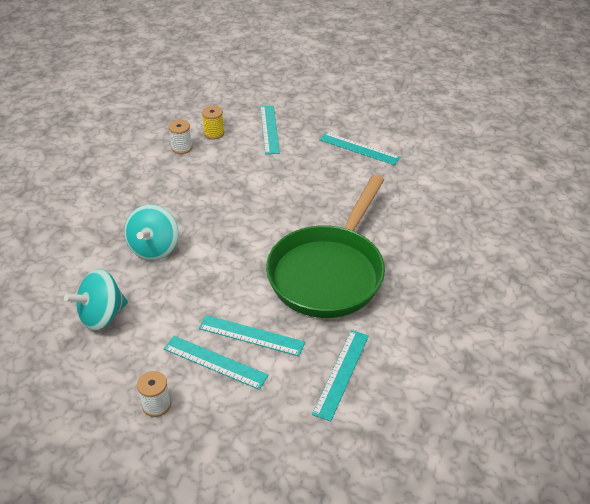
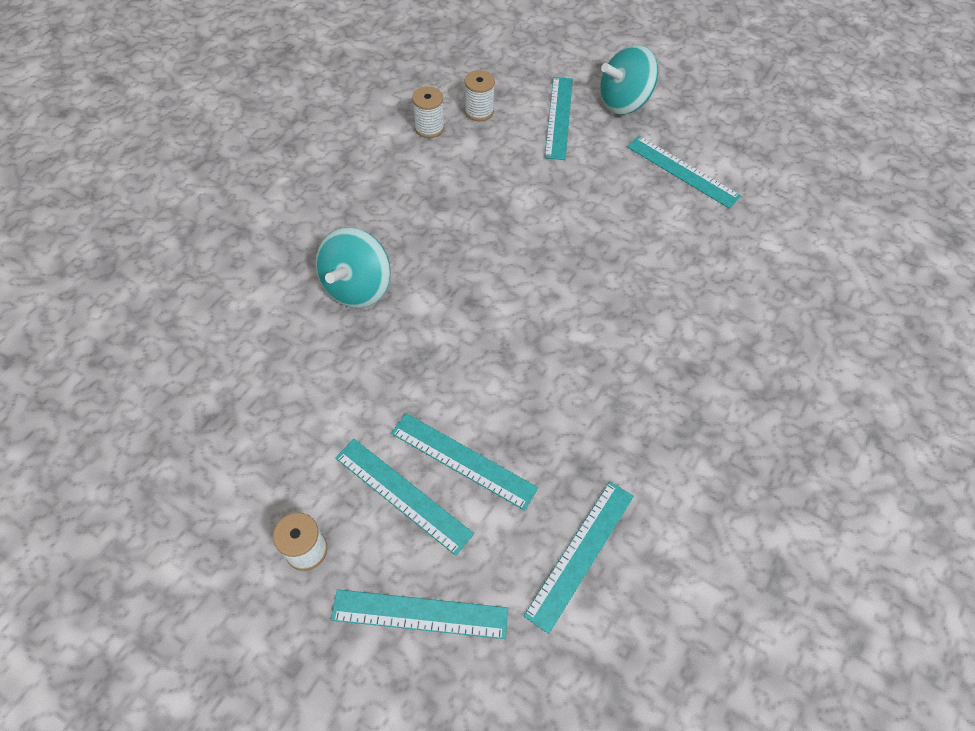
camera: 10 degrees right, 15 degrees up
turquoise spinning top [64,269,128,331] -> turquoise spinning top moved to [600,45,658,115]
yellow spool [202,106,224,139] -> white spool [465,70,495,121]
green pan [266,175,385,318] -> none
none -> turquoise ruler [331,589,508,639]

